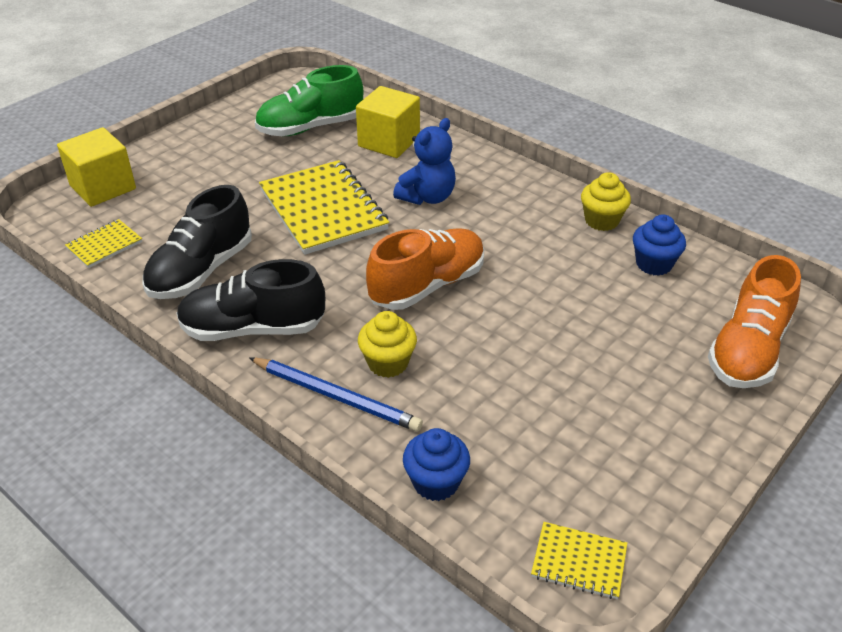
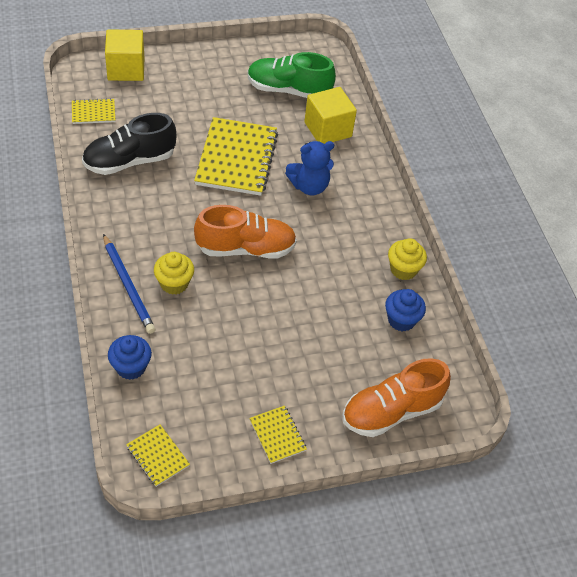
camera: 30 degrees right, 10 degrees up
black shoe [177,259,325,341] -> none
none -> yellow notebook [249,406,307,464]

